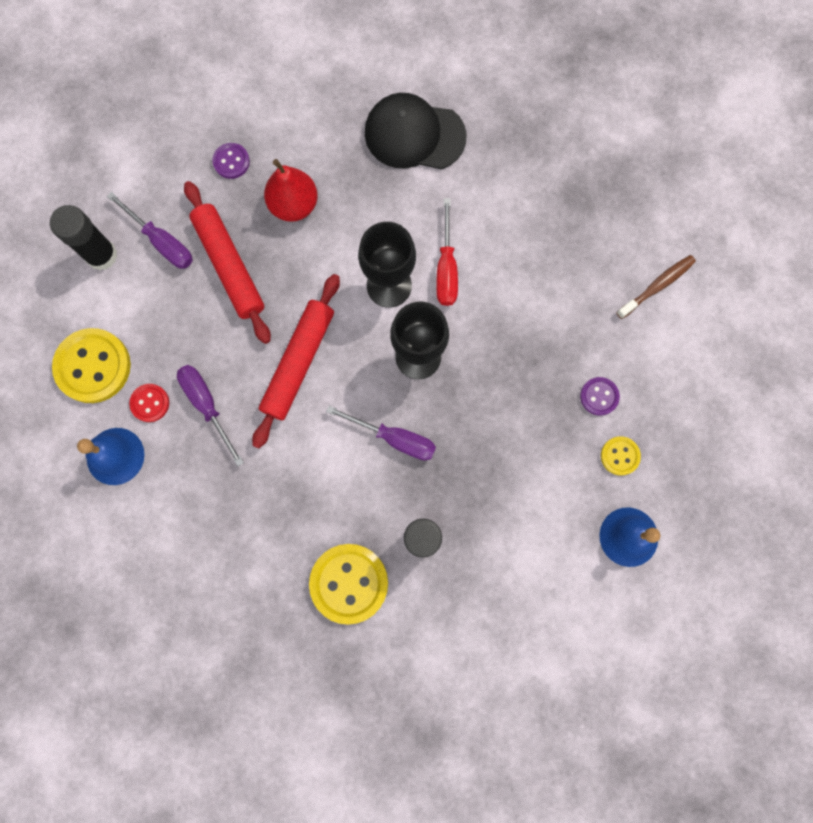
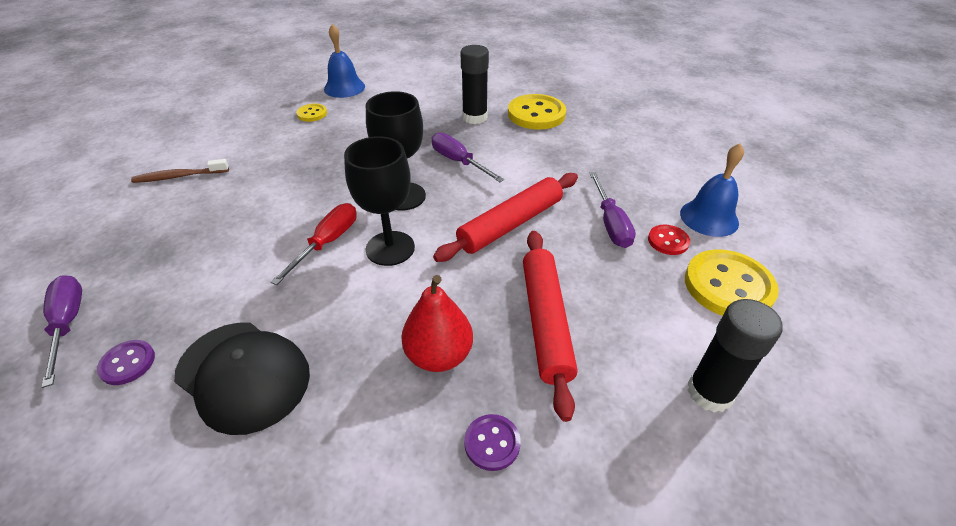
camera: 155 degrees left, 35 degrees down
purple screwdriver [107,192,193,269] -> purple screwdriver moved to [41,275,82,388]
purple button [580,377,620,416] -> purple button moved to [97,340,155,385]

